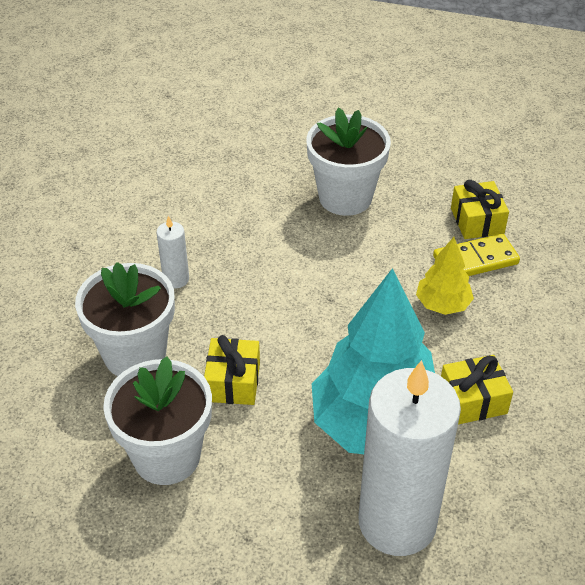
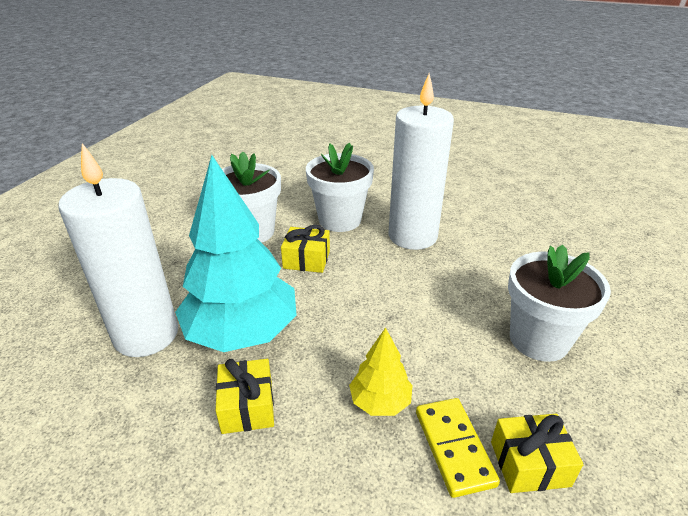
camera: 95 degrees right, 10 degrees down
white candle [156,216,189,288] -> white candle [388,73,454,250], size x2.41

